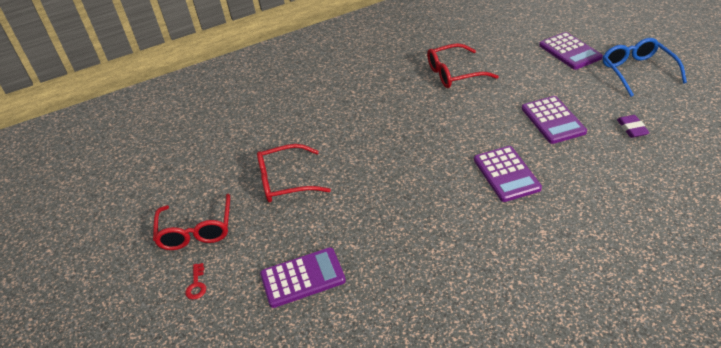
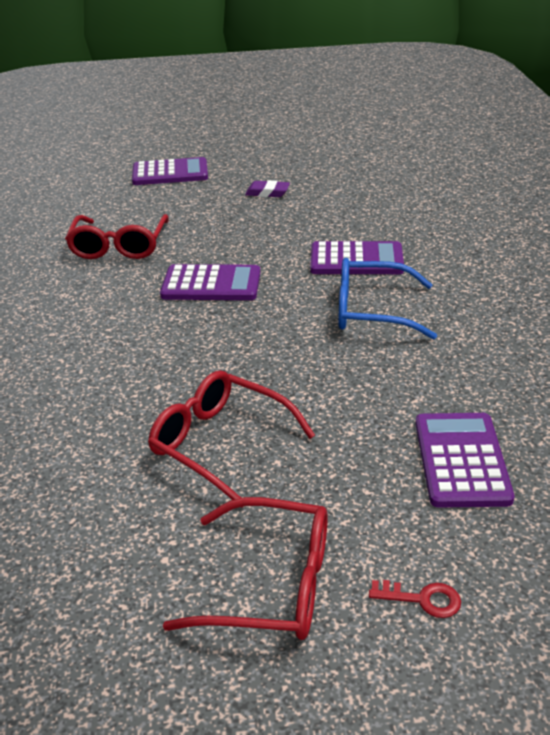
camera: 75 degrees left, 5 degrees down
red glasses [257,144,331,203] -> red glasses turned 120 degrees clockwise [148,370,315,500]
purple calculator [522,96,587,144] -> purple calculator moved to [160,264,260,300]
blue glasses [603,38,687,97] -> blue glasses moved to [338,258,437,340]
purple eraser [617,115,650,138] -> purple eraser moved to [245,180,290,197]

